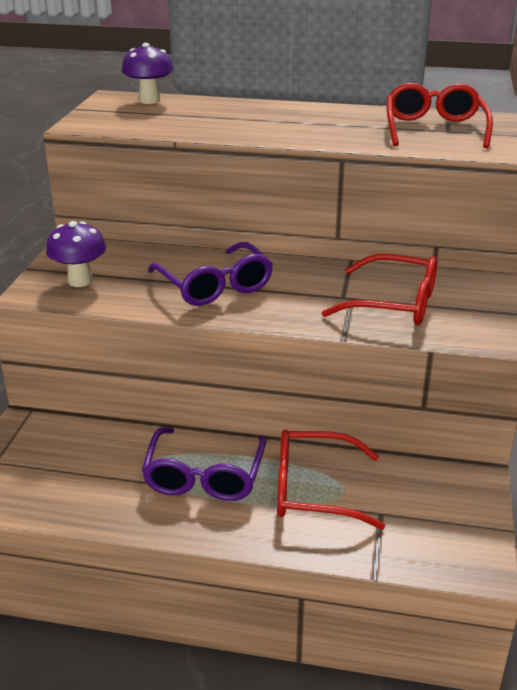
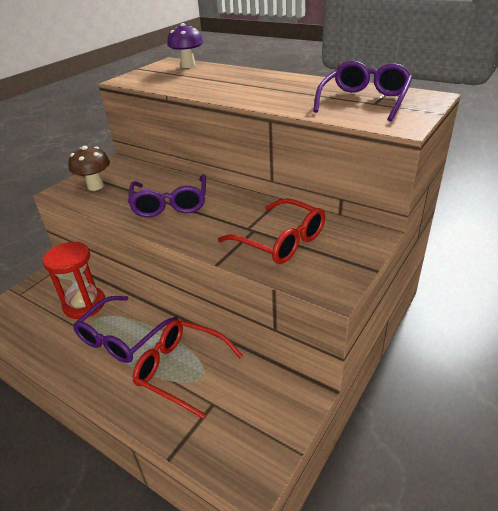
camera: 25 degrees right, 5 degrees up
purple mushroom [46,221,106,287] -> brown mushroom [68,146,110,191]
red glasses [387,83,493,148] -> purple glasses [313,61,413,121]
none -> red hourglass [43,242,105,319]

